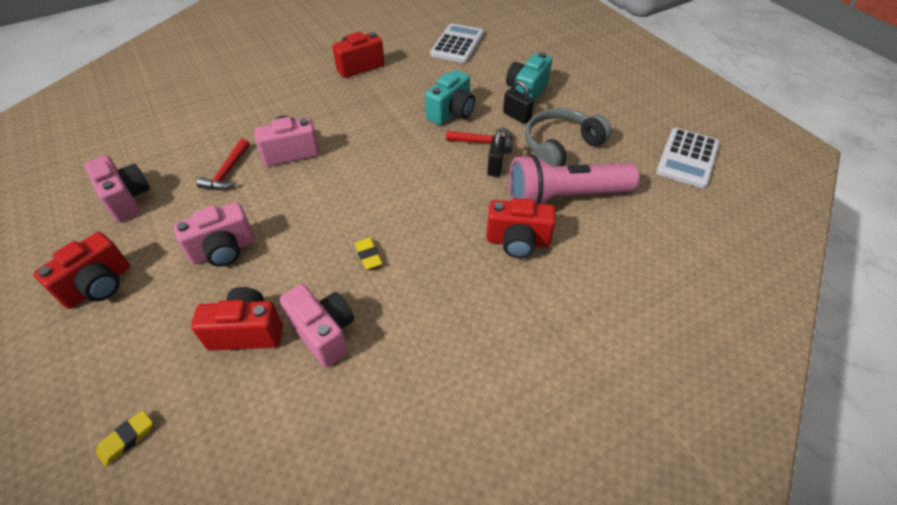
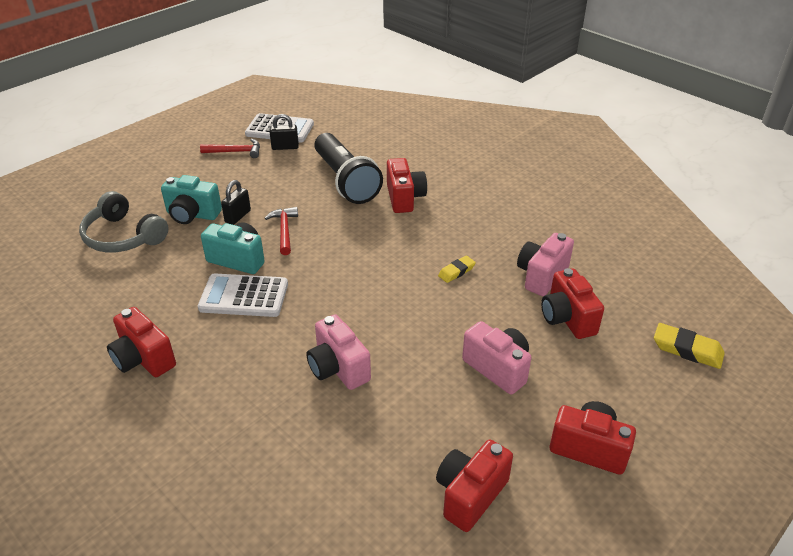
camera: 105 degrees left, 10 degrees down
pink camera [84,155,150,222] -> red camera [436,440,513,532]
yellow eraser [96,410,153,466] -> yellow eraser [654,323,725,369], size x1.58
red hammer [197,138,250,190] -> red hammer moved to [200,139,260,158]
white calculator [430,23,484,63] -> white calculator moved to [198,273,288,317]
black padlock [487,129,505,177] -> black padlock moved to [269,114,299,150]
pink flashlight [509,154,639,204] -> black flashlight [314,133,383,204]
grey headphones [525,108,611,167] -> grey headphones moved to [79,191,169,252]

